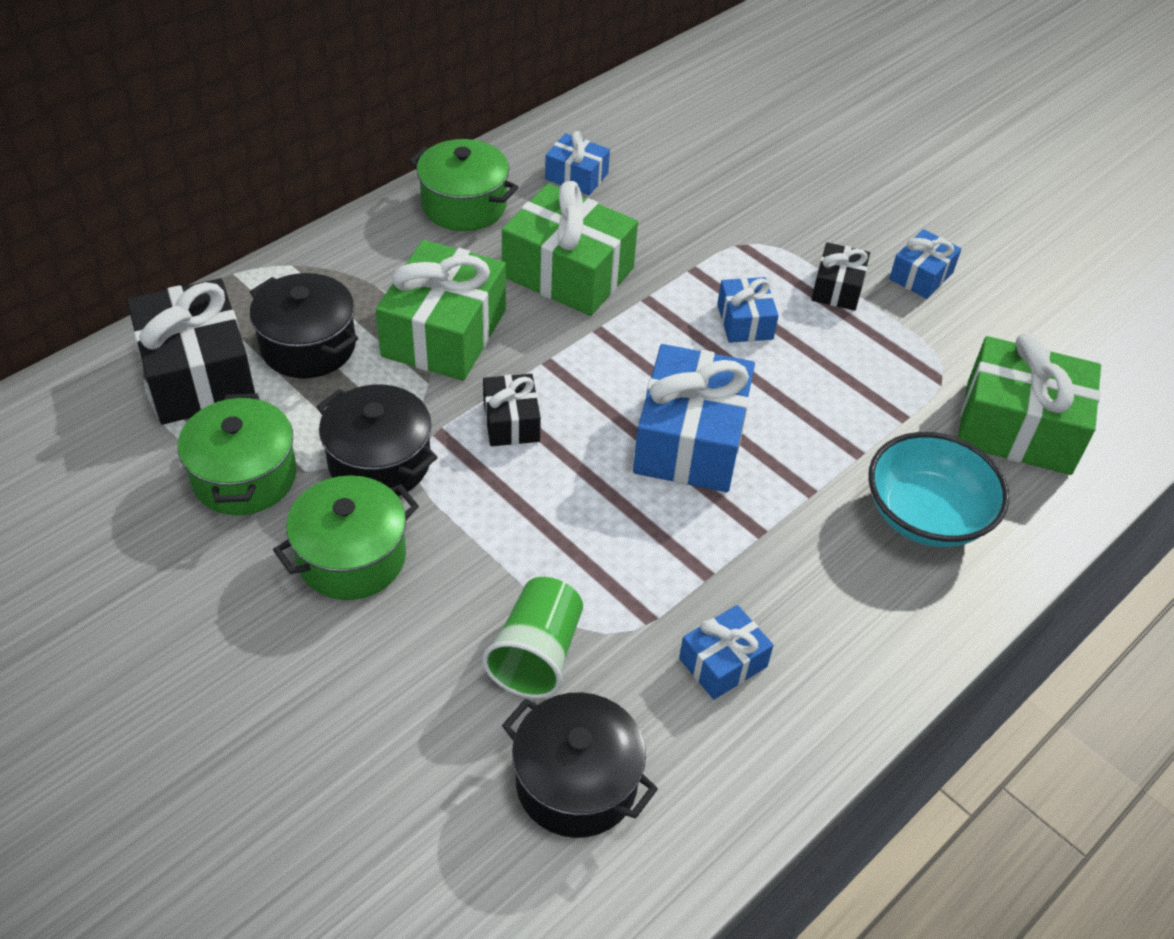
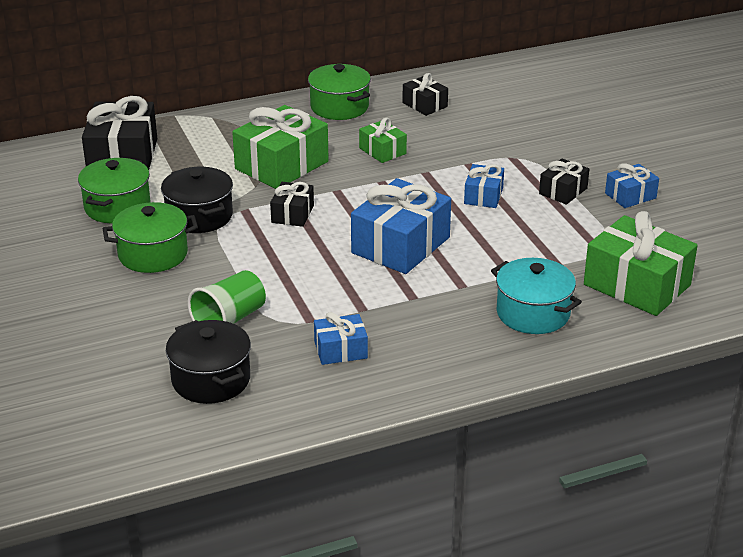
camera: 25 degrees right, 15 degrees down
black pot [250,273,358,378] -> none
green gift [502,181,638,316] -> green gift [359,118,407,163], size x0.52
blue gift [545,131,610,195] -> black gift [402,73,448,116]
turquoise bowl [868,432,1009,547] -> turquoise pot [491,258,582,334]

